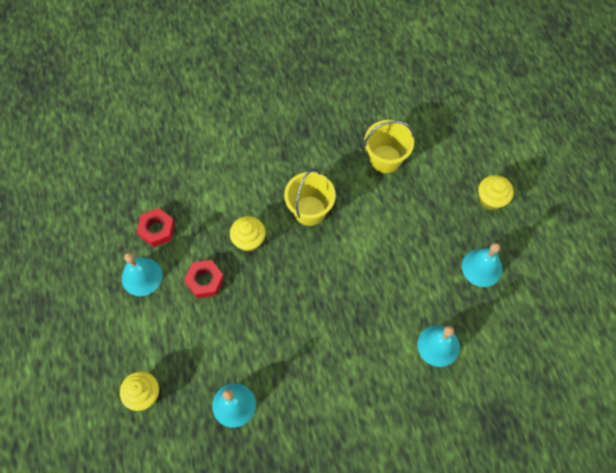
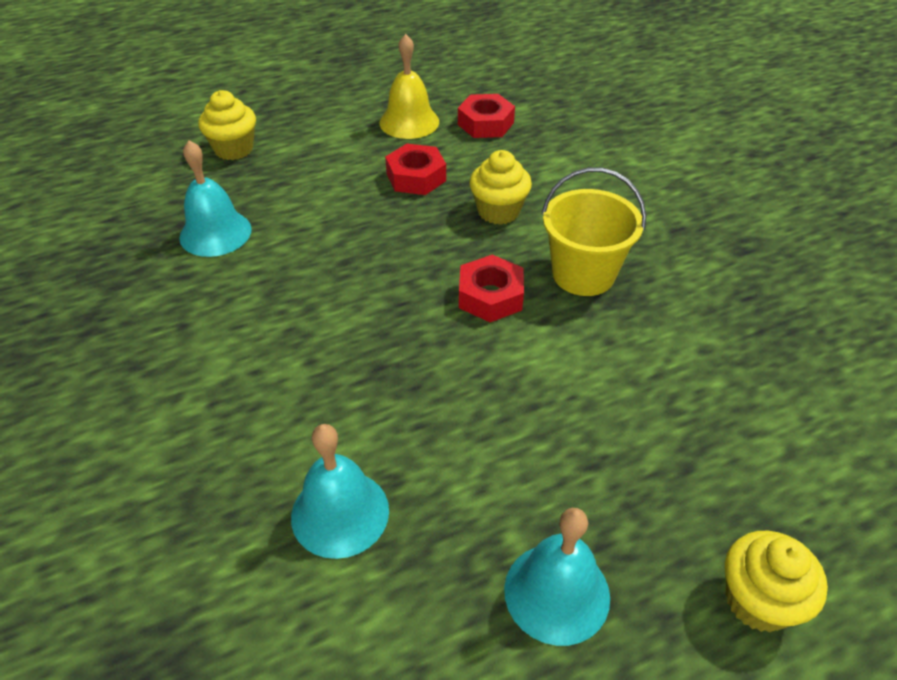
camera: 80 degrees right, 20 degrees down
turquoise bell [122,252,162,296] -> yellow bell [379,34,439,139]
yellow bucket [364,120,414,173] -> none
none -> red nut [459,255,524,322]

